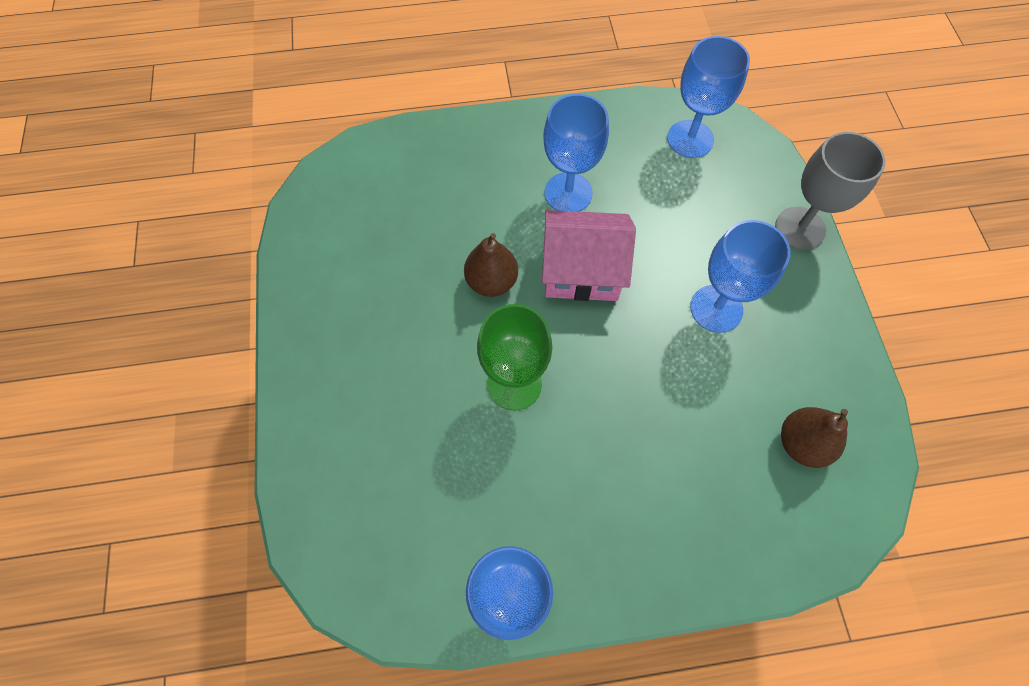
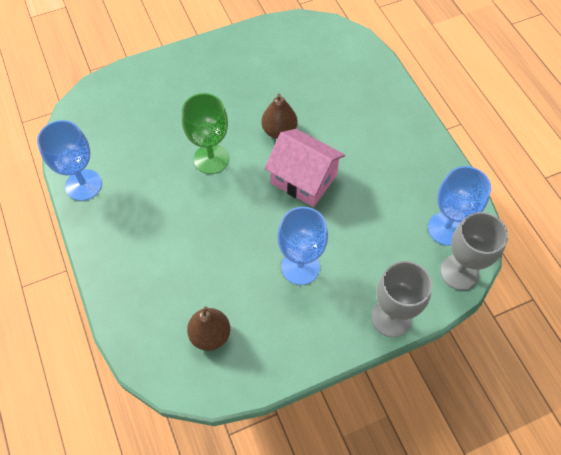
camera: 75 degrees right, 5 degrees down
pink house [542,210,636,301] -> pink house turned 45 degrees counterclockwise [264,129,345,207]
blue goblet [543,94,609,212] -> none
none -> grey goblet [440,212,508,290]

